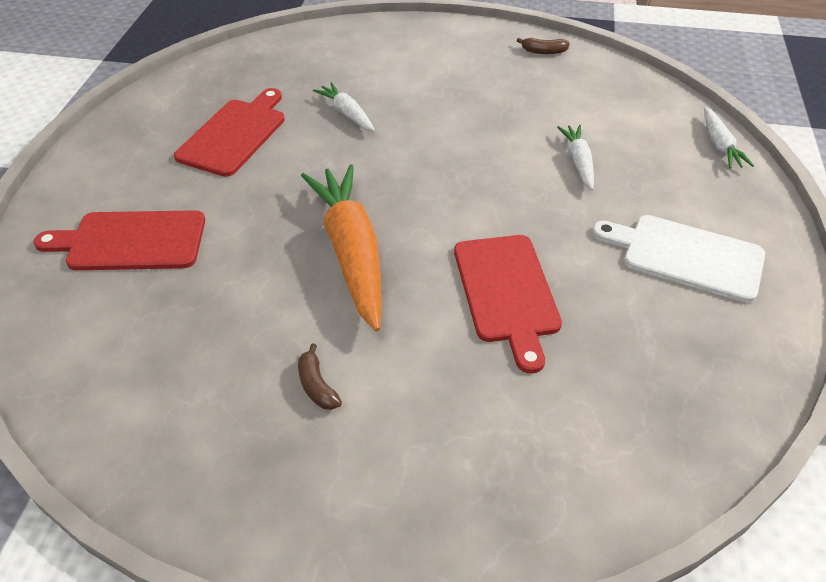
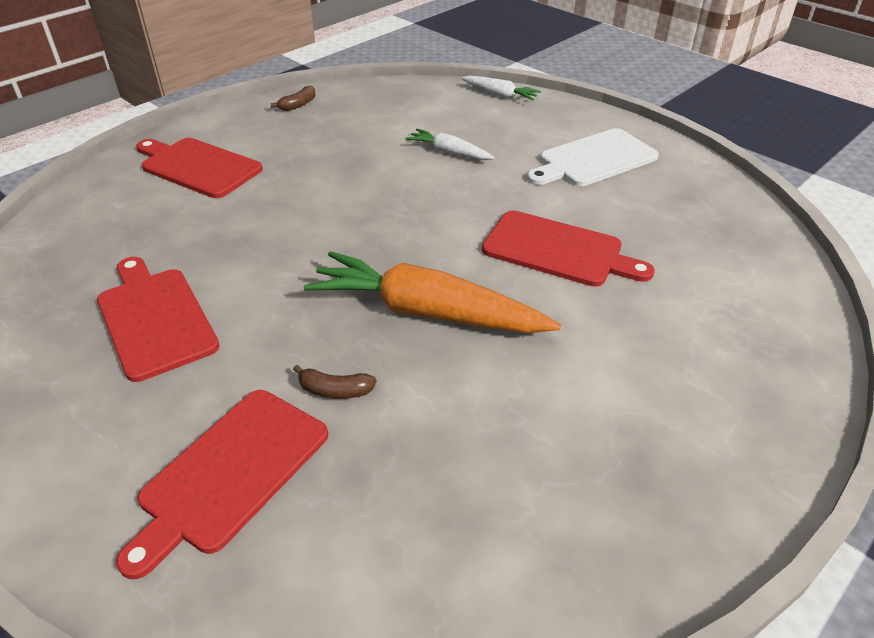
camera: 55 degrees left, 5 degrees down
brown banana [298,343,342,410] -> brown banana moved to [293,365,377,399]
white carrot [313,82,375,132] -> none
none -> red cutting board [136,138,263,198]

